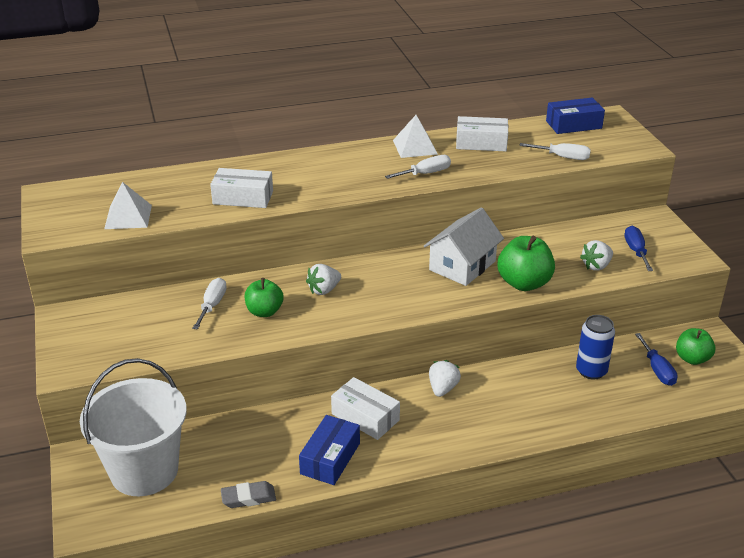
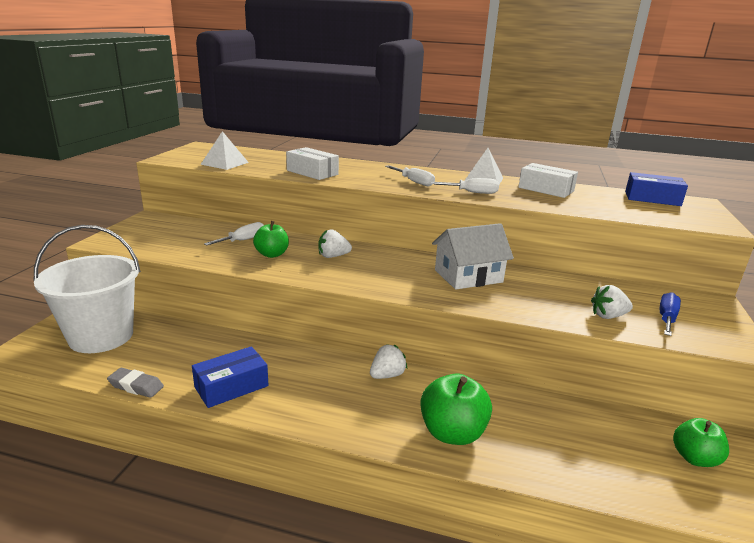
camera: 30 degrees right, 10 degrees down
white box [331,377,400,440] -> none
green apple [498,236,555,291] -> green apple moved to [420,374,492,445]
white screwdriver [519,143,591,160] -> white screwdriver moved to [385,165,435,186]
blue can [576,315,615,380] -> none
blue screwdriver [635,333,678,386] -> none

